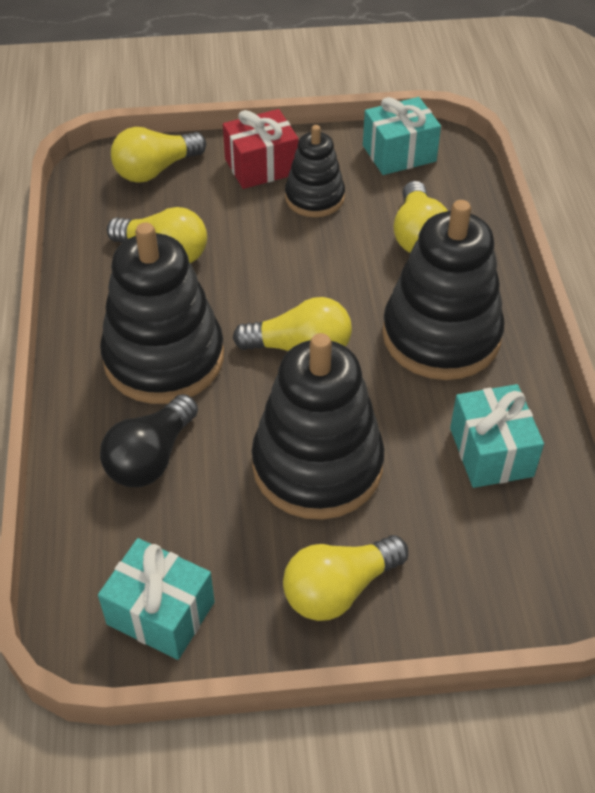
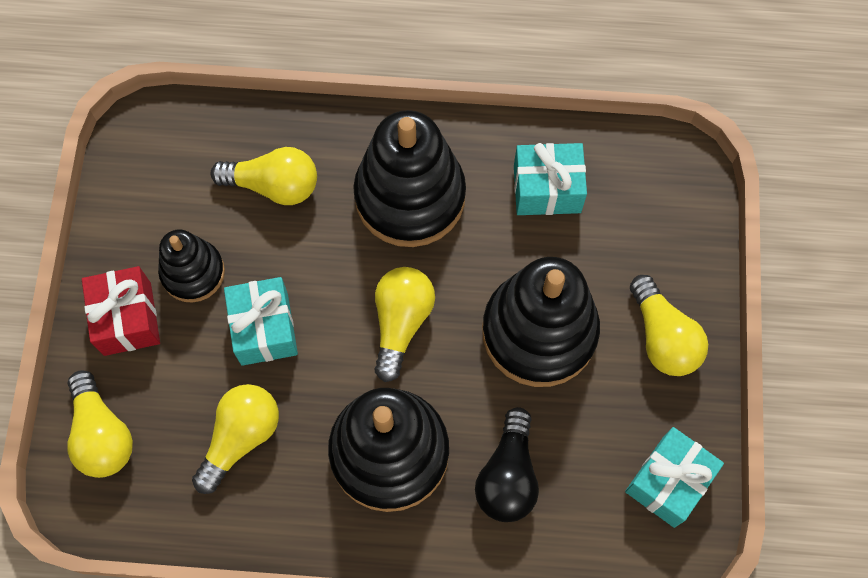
camera: 80 degrees left, 20 degrees up
black light bulb [100,394,198,487] -> black light bulb turned 60 degrees clockwise [475,407,539,522]
turquoise gift [363,97,441,175] -> turquoise gift moved to [224,277,298,366]

